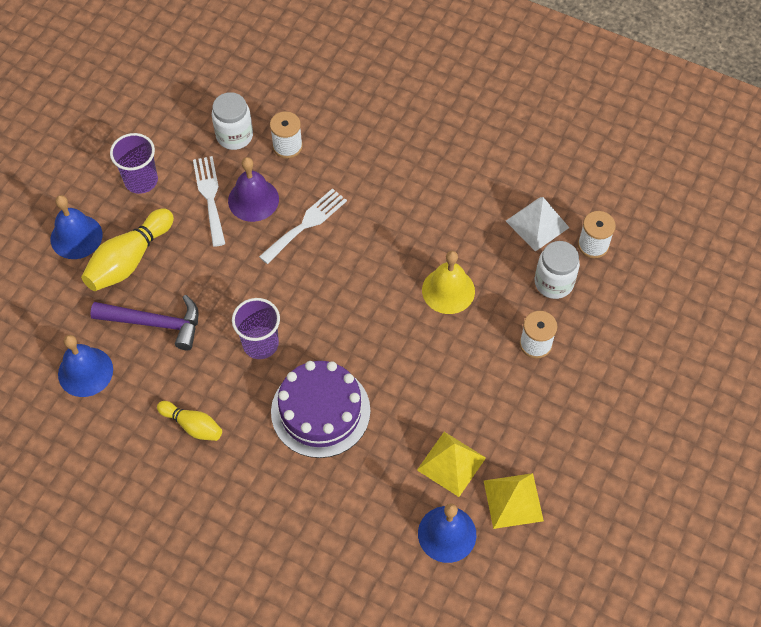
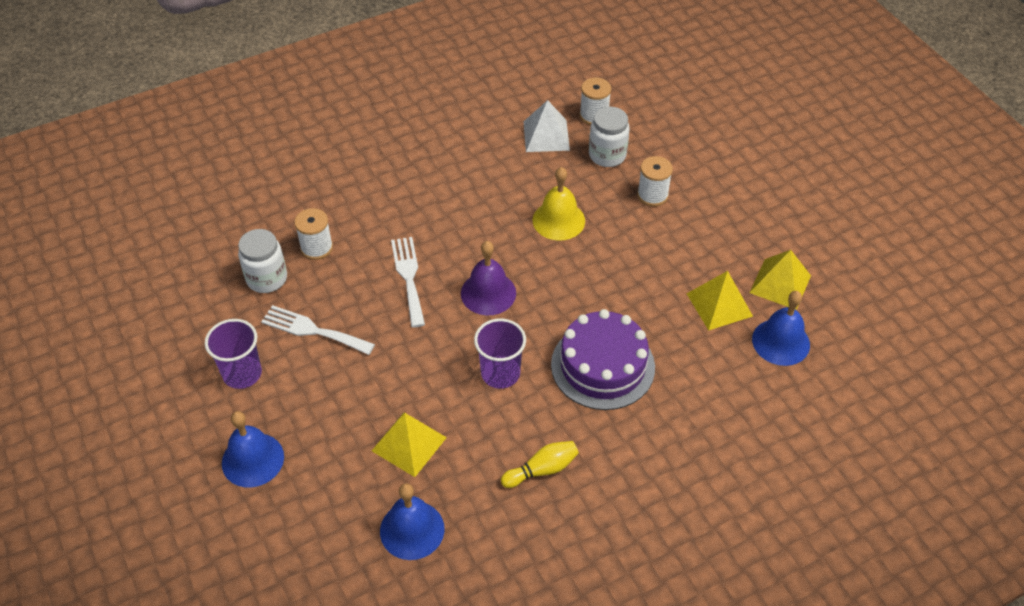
camera: 55 degrees left, 10 degrees down
yellow bowling pin [81,208,174,291] -> none
purple hammer [90,295,199,350] -> yellow pyramid [372,413,447,477]
purple bell [228,157,279,222] -> purple bell moved to [461,241,516,315]

